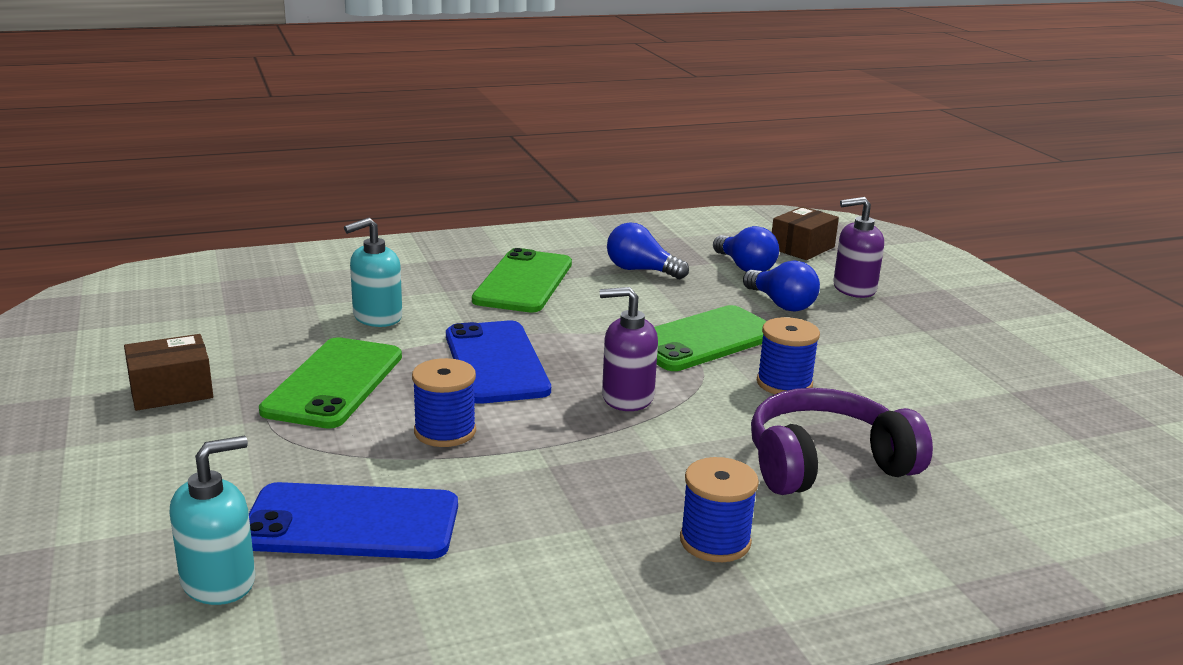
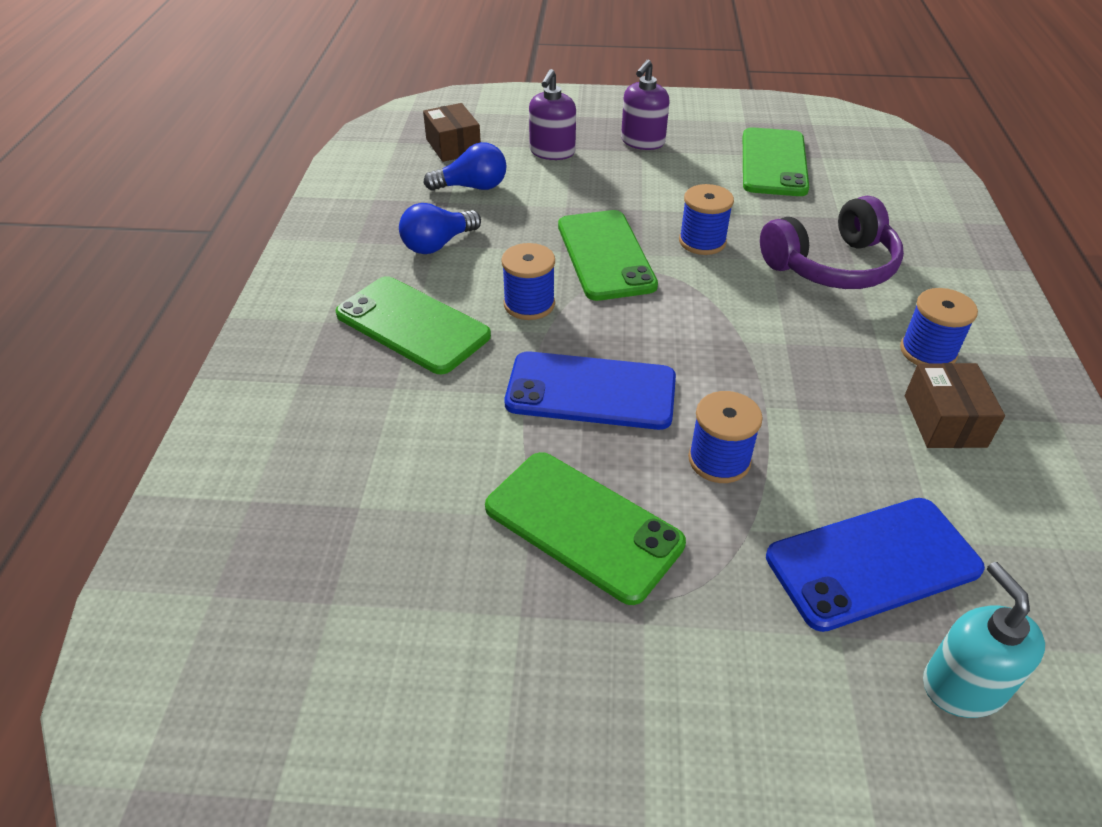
camera: 65 degrees left, 20 degrees up
brown box [124,334,213,411] -> brown box moved to [905,363,1005,448]
blue phone [249,482,458,559] -> blue phone turned 45 degrees clockwise [766,498,985,632]
turquoise soap dispenser [344,218,402,327] -> none
purple soap dispenser [600,287,658,411] -> purple soap dispenser moved to [621,59,669,150]
blue light bulb [743,260,820,312] -> none
purple headphones [751,388,933,495] -> purple headphones turned 120 degrees counterclockwise [760,196,904,289]
none -> blue spool [501,243,555,320]
none -> green phone [743,127,809,196]

